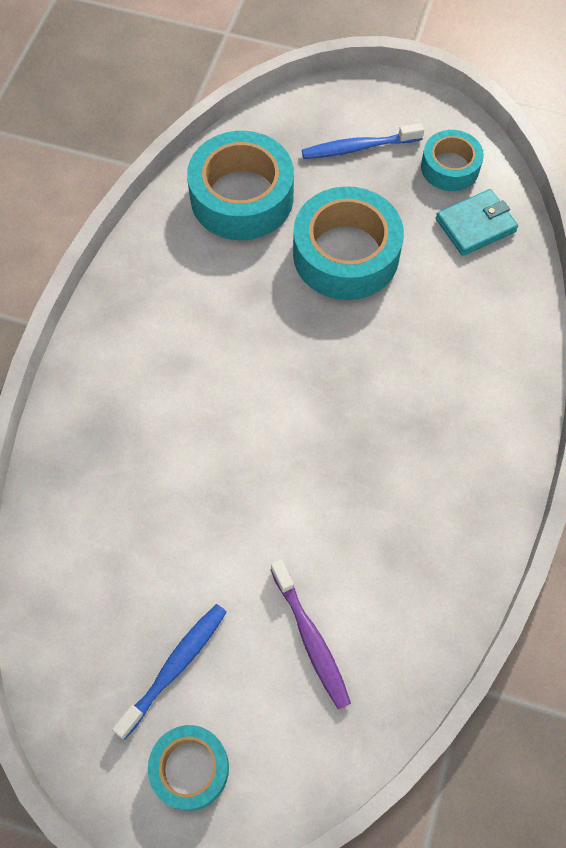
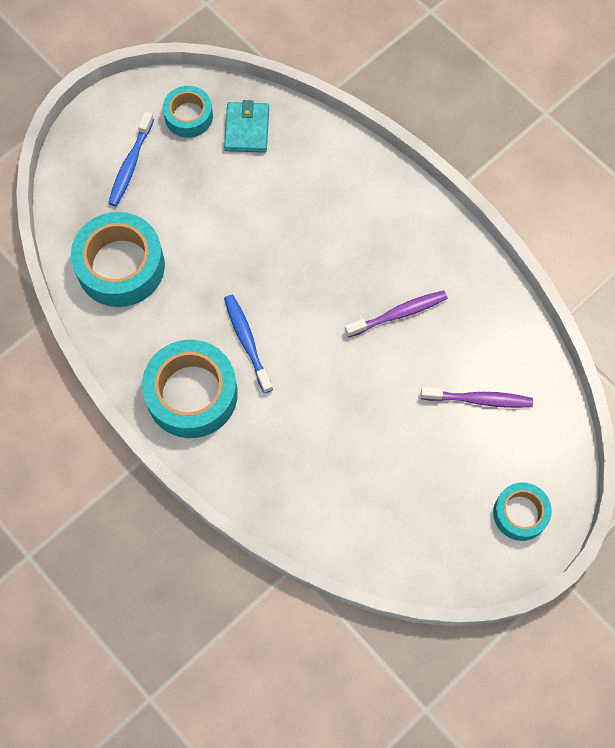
camera: 60 degrees left, 5 degrees up
blue toothbrush [112,604,227,739] -> blue toothbrush moved to [224,295,273,393]
turquoise tape [293,186,404,300] -> turquoise tape moved to [142,340,238,438]
none -> purple toothbrush [345,290,448,338]

